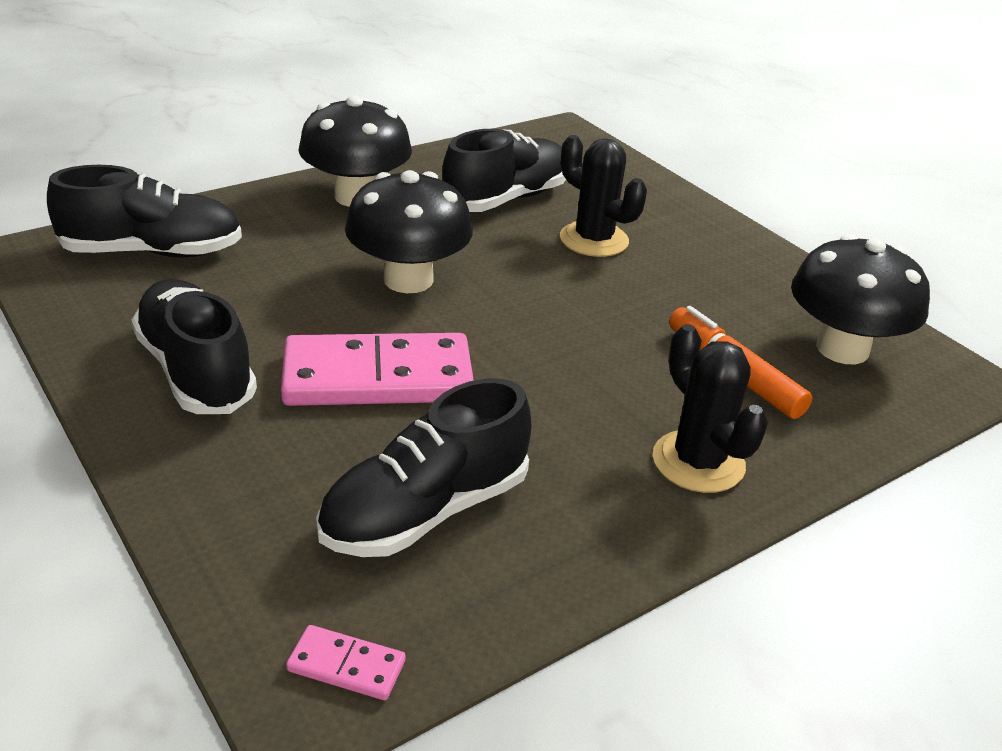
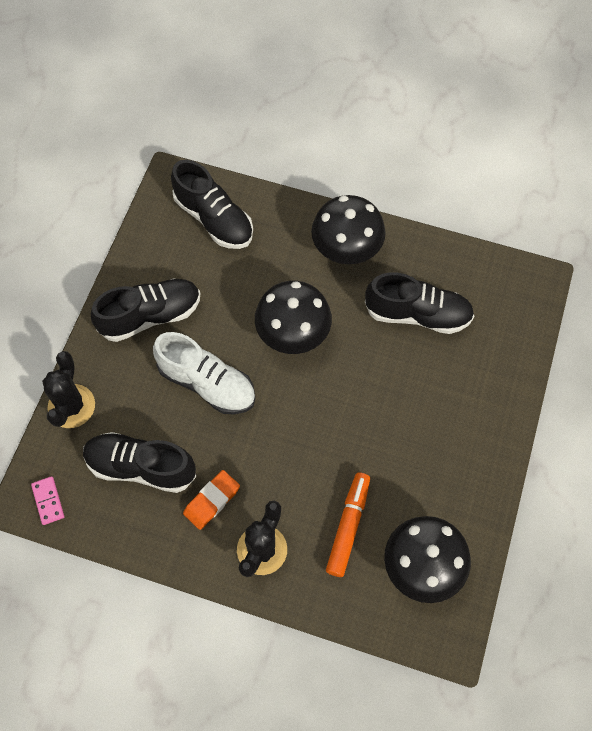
camera: 55 degrees right, 30 degrees up
black shoe [131,279,257,414] -> black shoe turned 45 degrees clockwise [91,278,200,342]
pink domino [281,333,474,406] -> white shoe [153,332,255,415]
black cactus [560,135,647,257] -> black cactus moved to [42,351,95,428]
none -> orange eraser [183,470,240,530]

